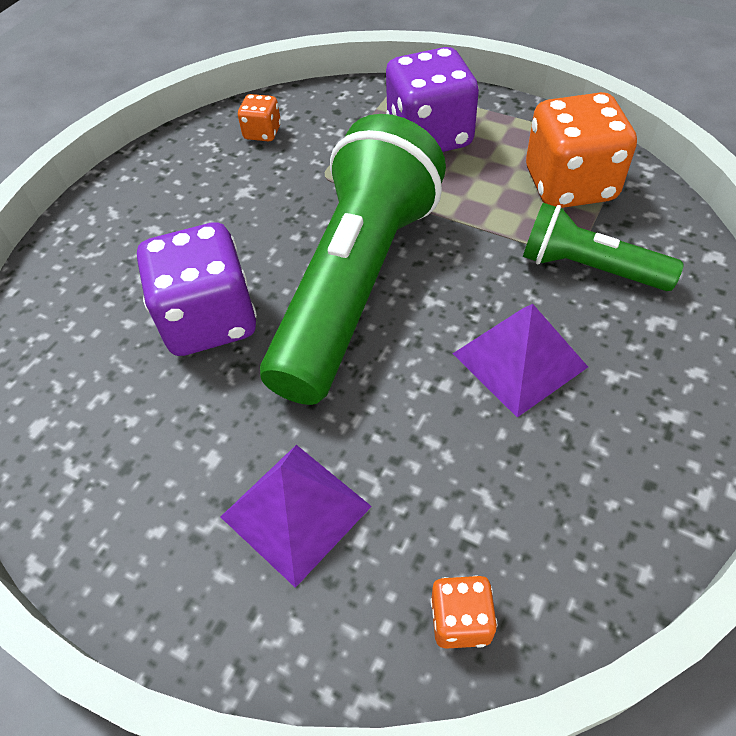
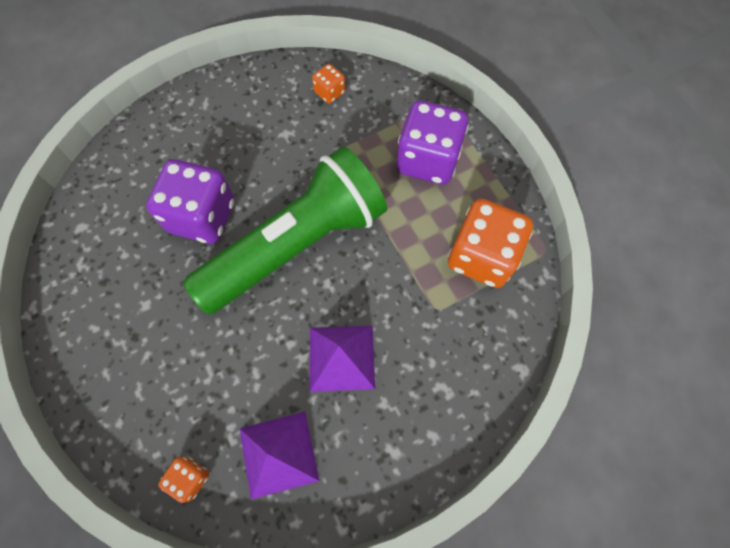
camera: 30 degrees right, 15 degrees up
purple pyramid [221,445,372,588] -> purple pyramid moved to [240,412,319,499]
green flashlight [523,203,684,291] -> none

